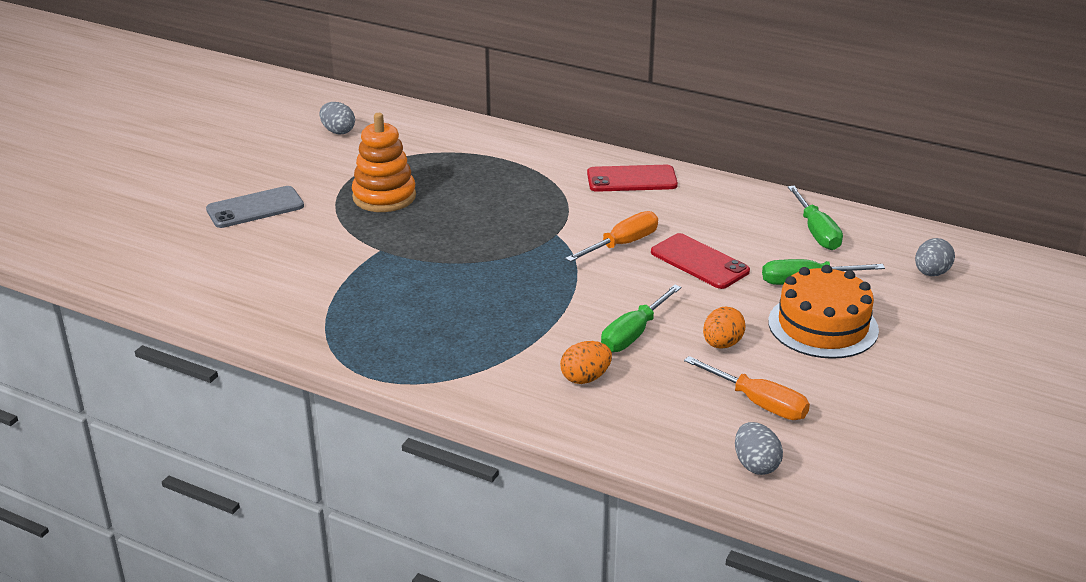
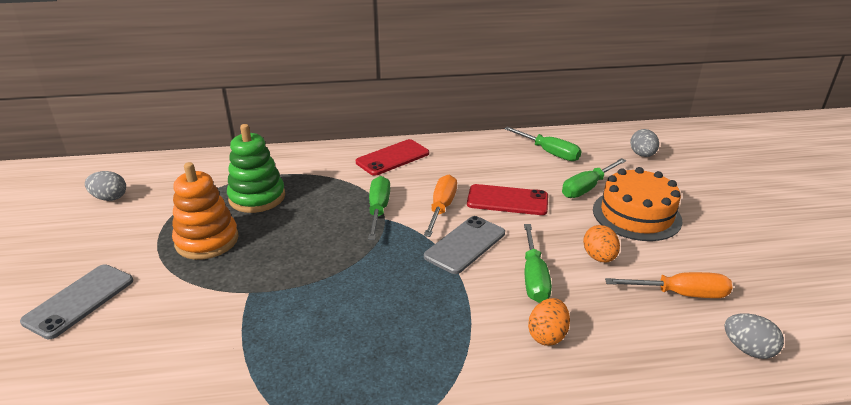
camera: 35 degrees left, 0 degrees up
none -> green stacking toy [227,124,285,213]
none -> green screwdriver [368,176,390,240]
none -> grey phone [424,216,505,274]

